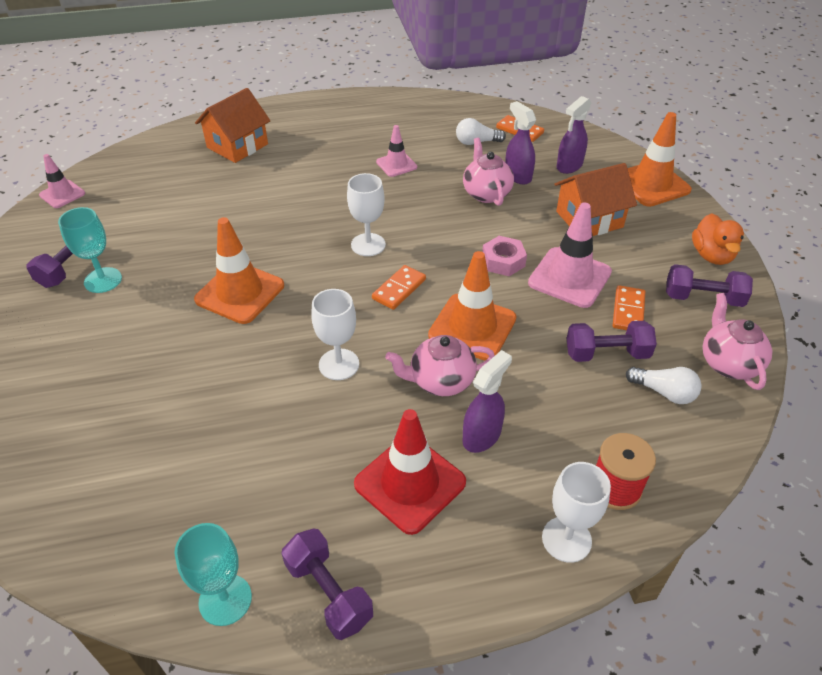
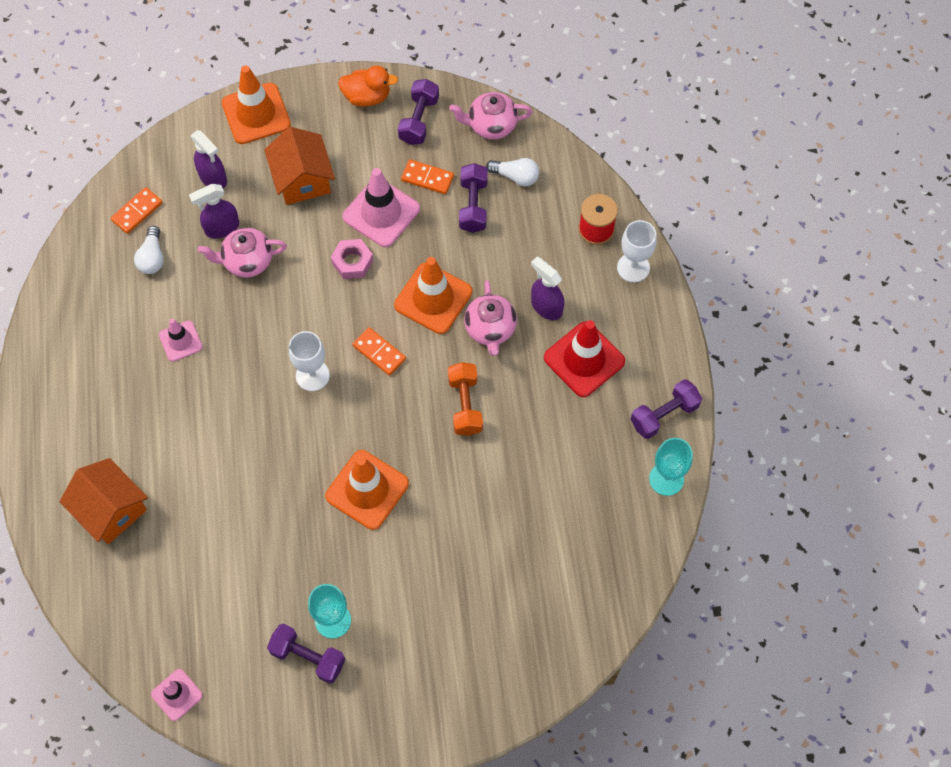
camera: 85 degrees left, 20 degrees up
white goblet [312,289,359,380] -> orange dumbbell [448,362,483,436]
white light bulb [626,367,702,404] -> white light bulb turned 75 degrees clockwise [486,158,539,186]

